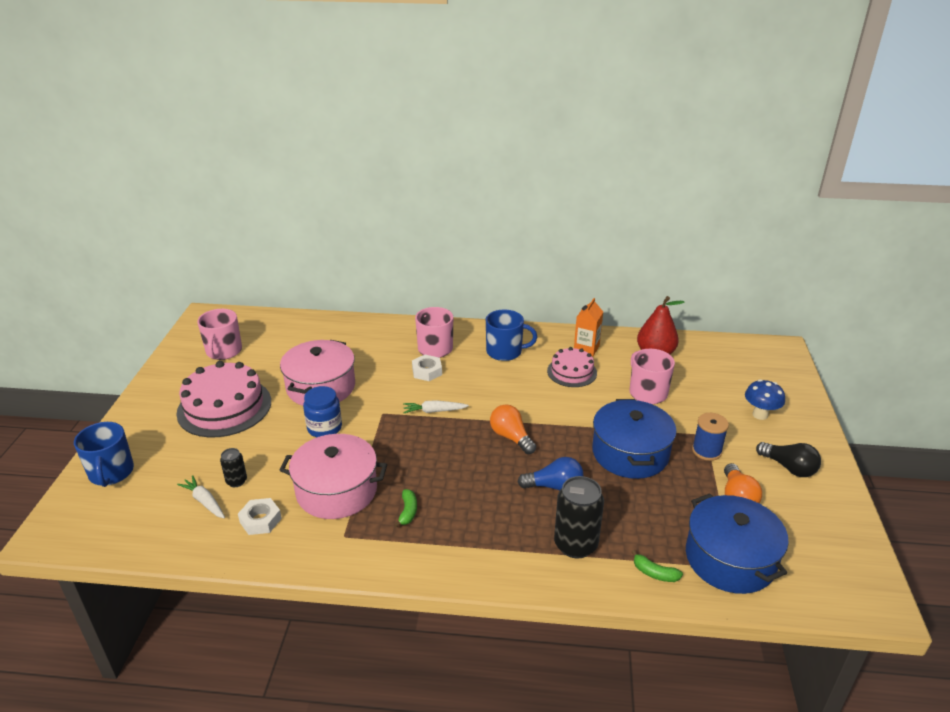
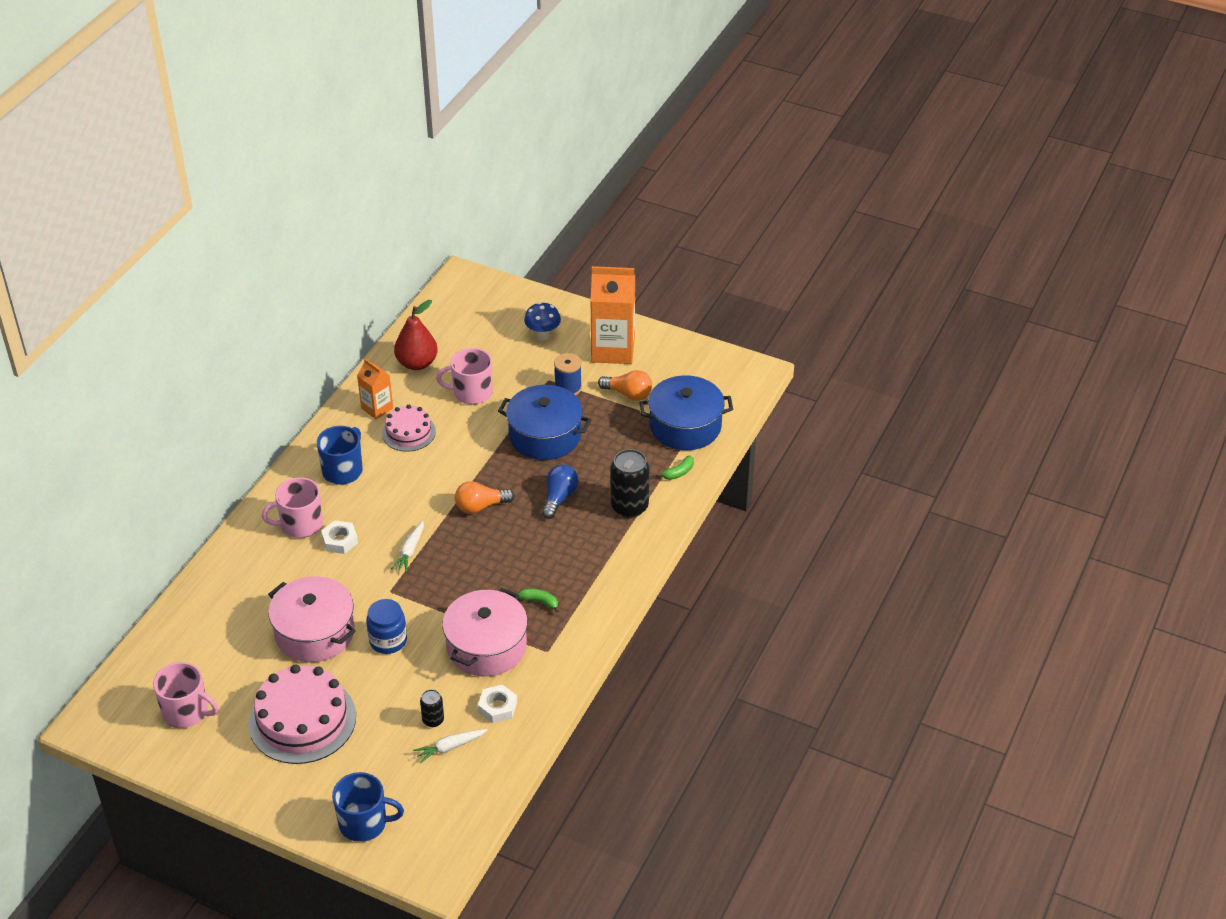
camera: 70 degrees left, 10 degrees up
black light bulb [756,442,821,477] -> orange carton [590,266,635,364]

